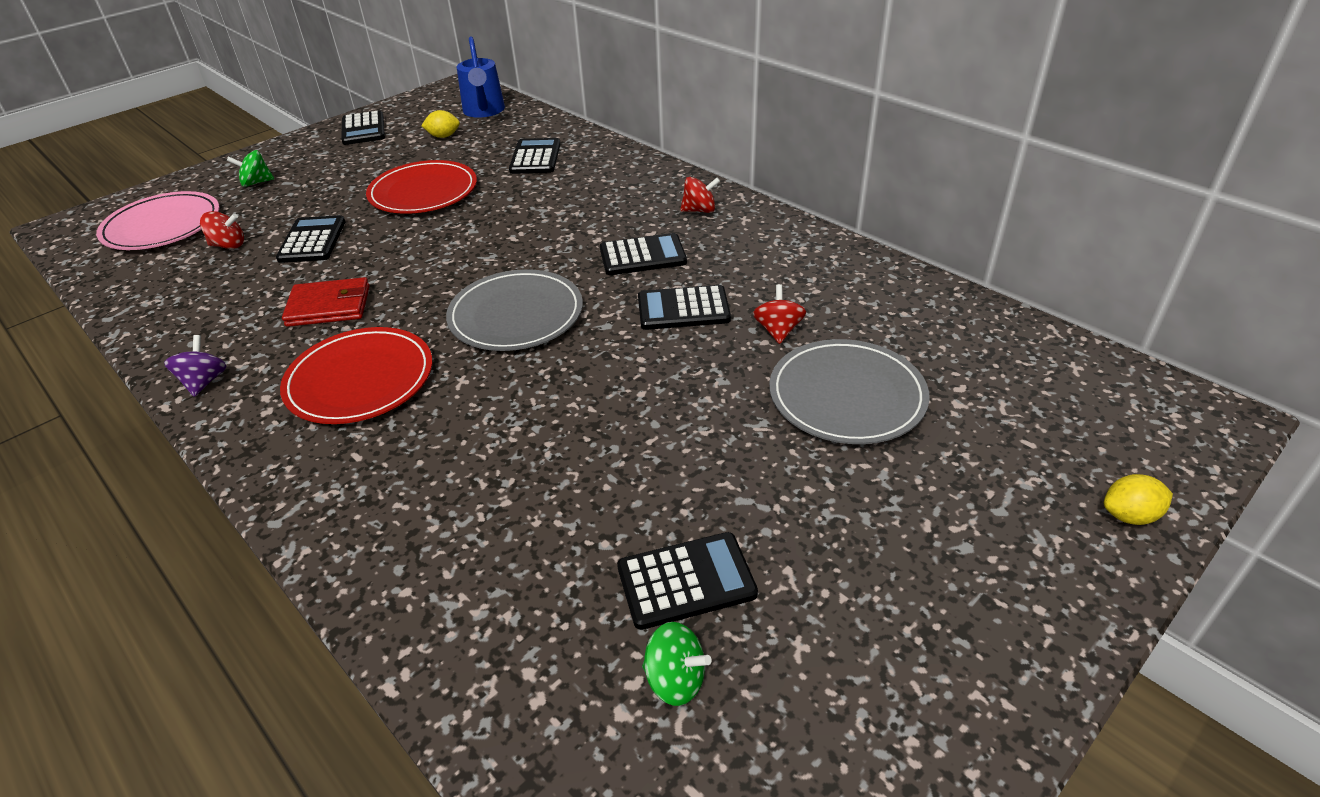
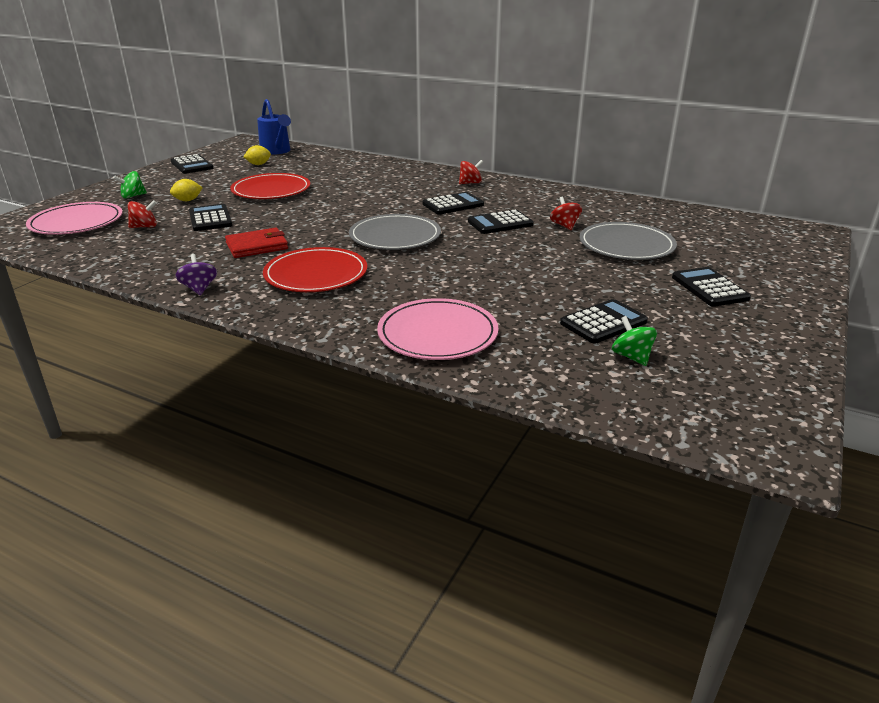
camera: 20 degrees left, 10 degrees down
black calculator [509,138,561,174] -> black calculator moved to [672,267,751,307]
green spinning top [642,622,712,706] -> green spinning top turned 120 degrees counterclockwise [612,316,657,366]
yellow lemon [1104,474,1173,525] -> yellow lemon moved to [170,179,203,201]
none -> pink plate [377,298,499,360]

